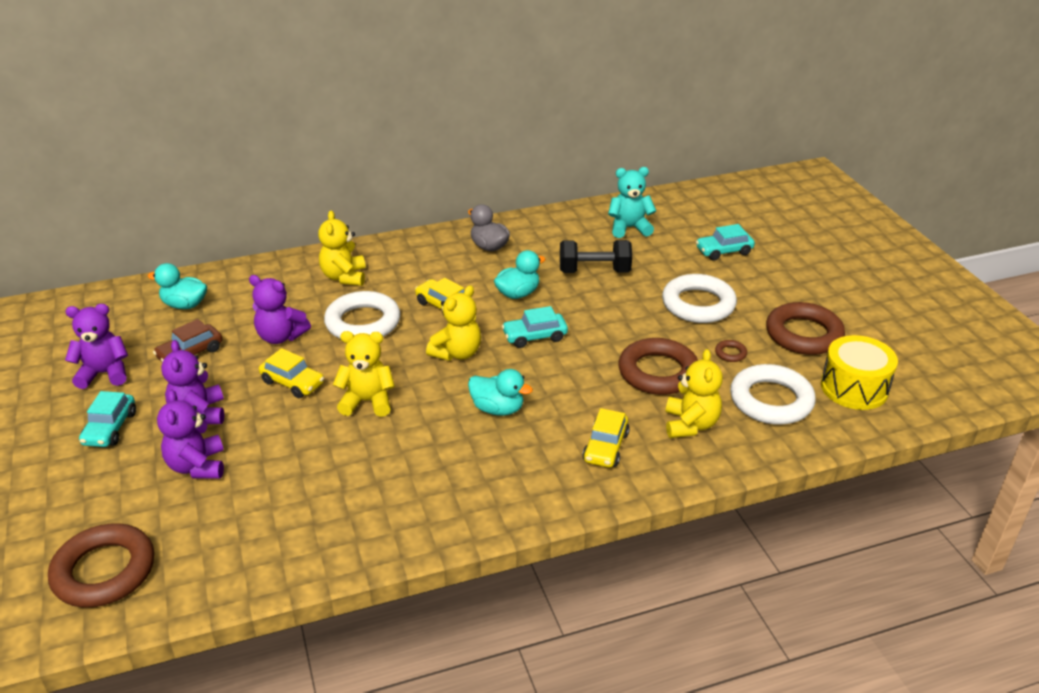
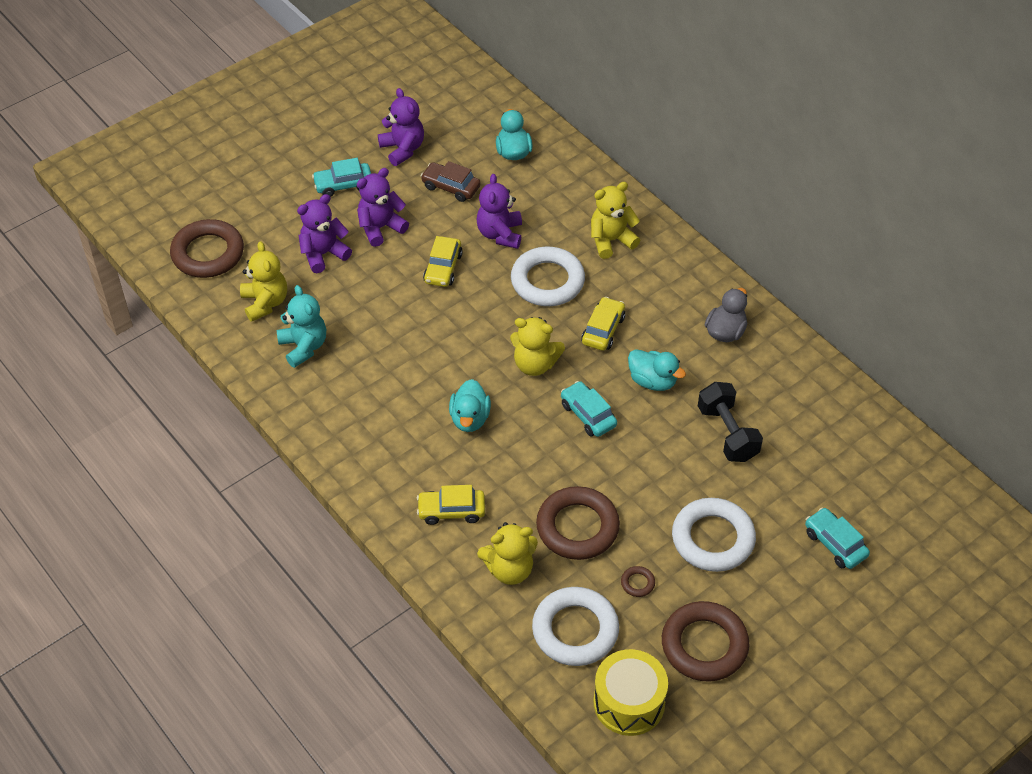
camera: 70 degrees right, 15 degrees up
yellow teddy bear [333,331,395,417] -> yellow teddy bear moved to [240,241,287,322]
turquoise teddy bear [608,167,656,238] -> turquoise teddy bear moved to [277,285,326,368]

